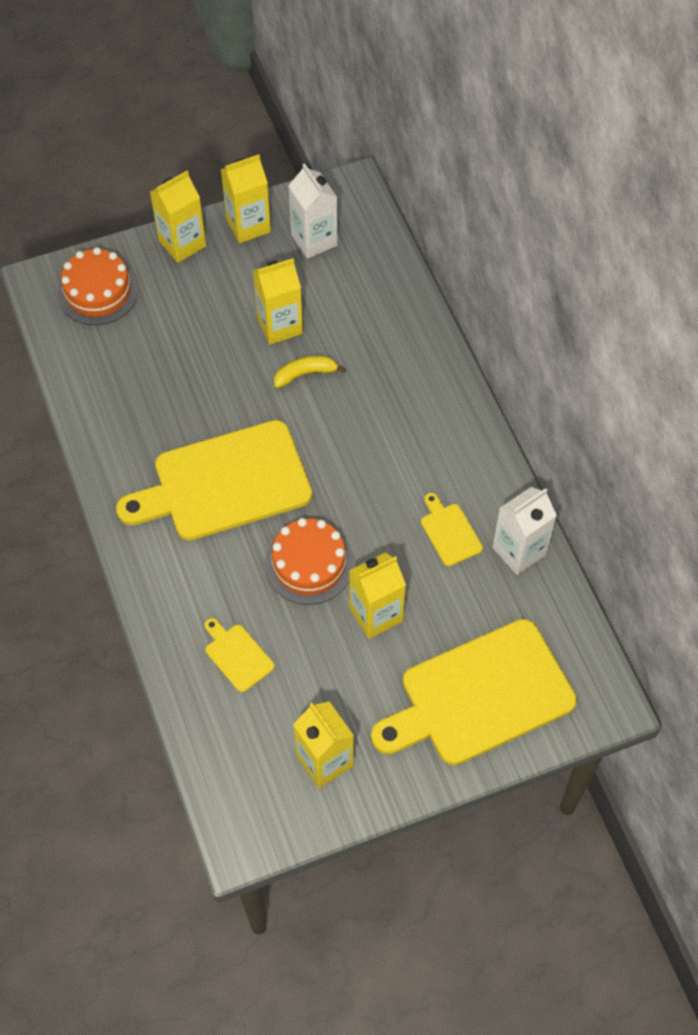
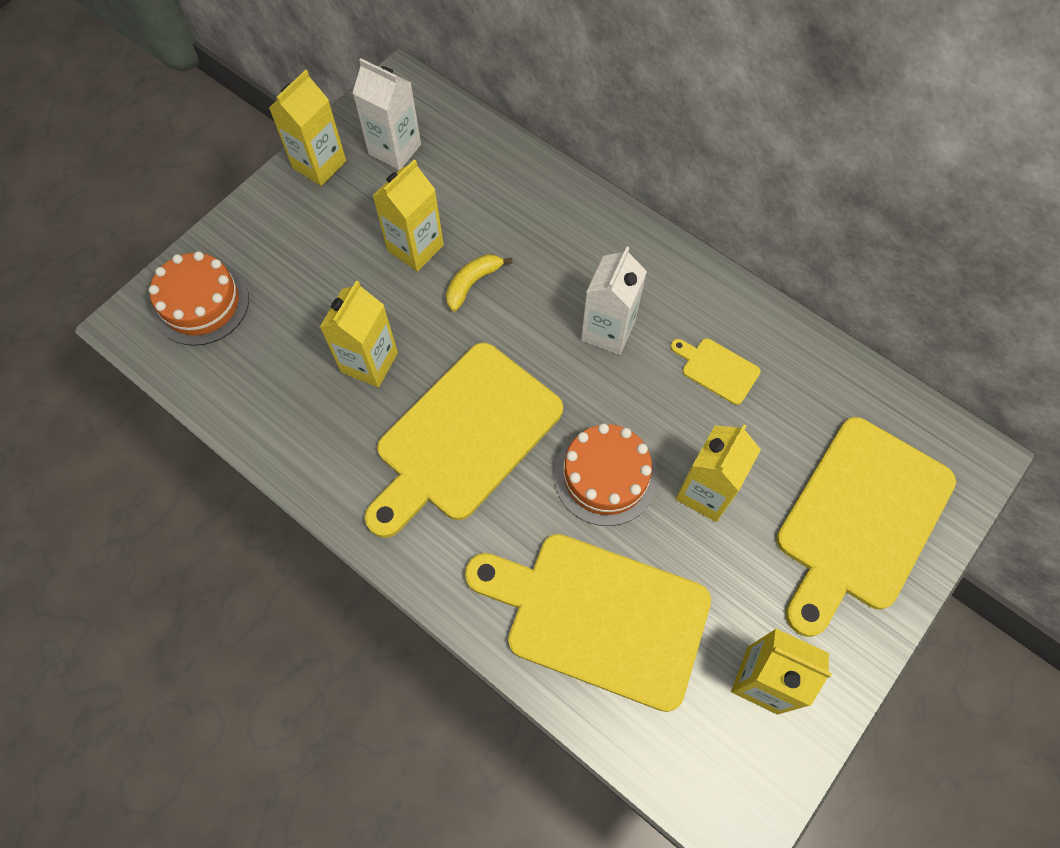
camera: 30 degrees left, 5 degrees up
yellow carton [150,171,206,263] -> yellow carton moved to [320,281,398,387]
yellow cutting board [205,618,275,692] -> yellow cutting board [465,534,711,712], size x2.38
white carton [493,487,557,575] -> white carton moved to [581,247,647,355]

